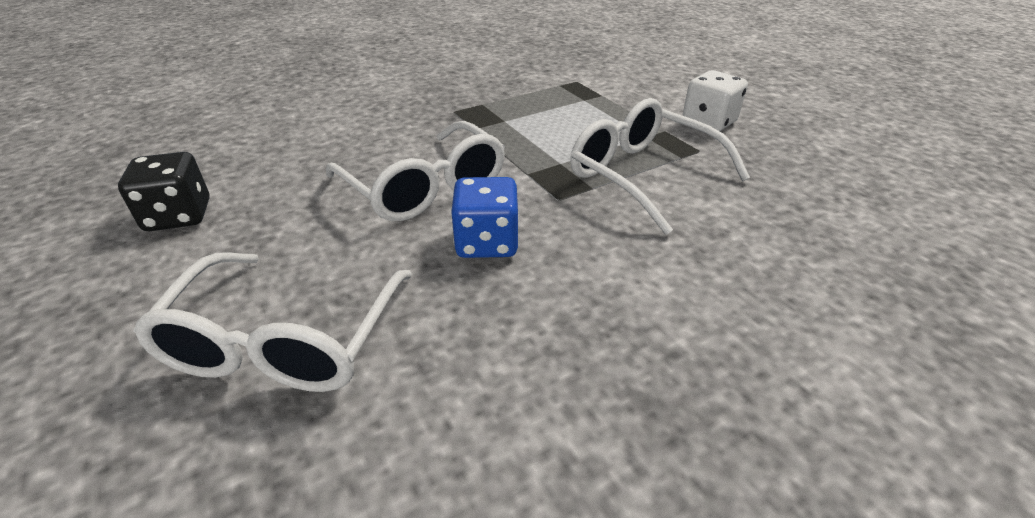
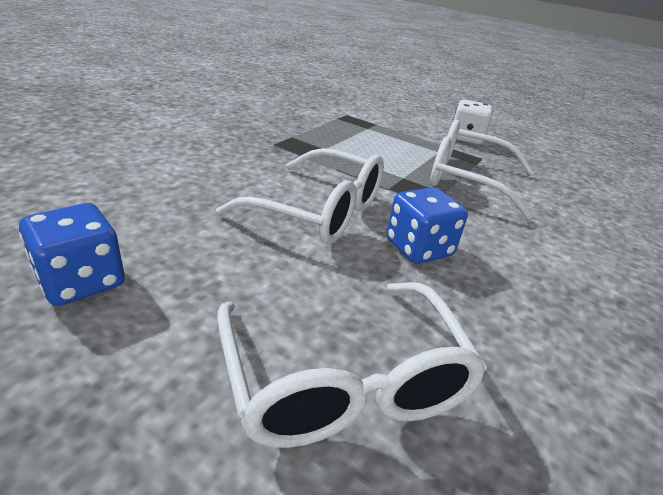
camera: 30 degrees left, 5 degrees down
black dice [118,152,210,231] -> blue dice [19,203,125,306]

